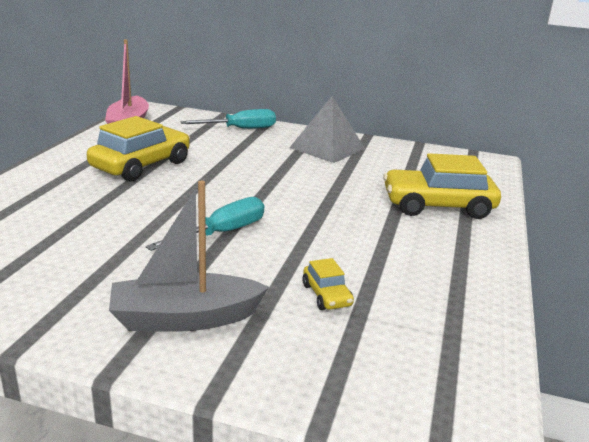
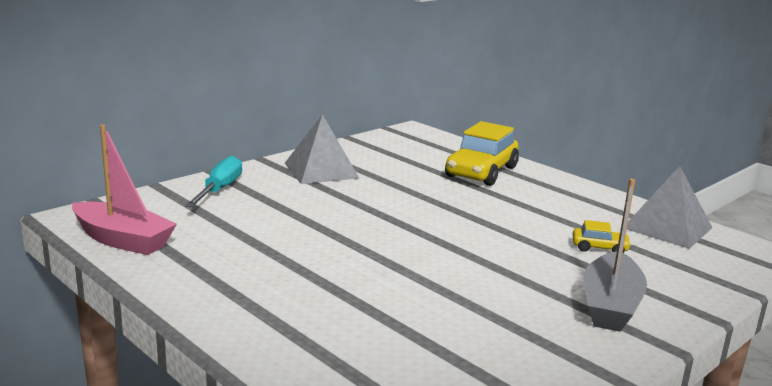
camera: 60 degrees left, 5 degrees down
yellow car [87,116,190,181] -> none
turquoise screwdriver [146,197,264,251] -> none
none -> grey pyramid [627,166,713,249]

